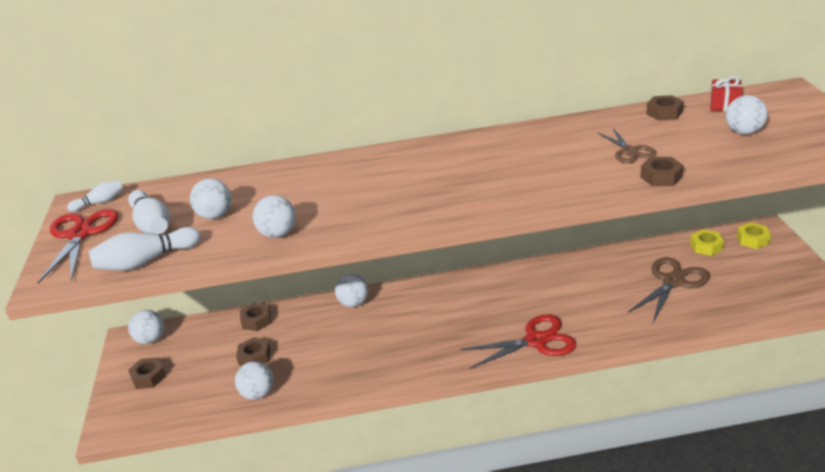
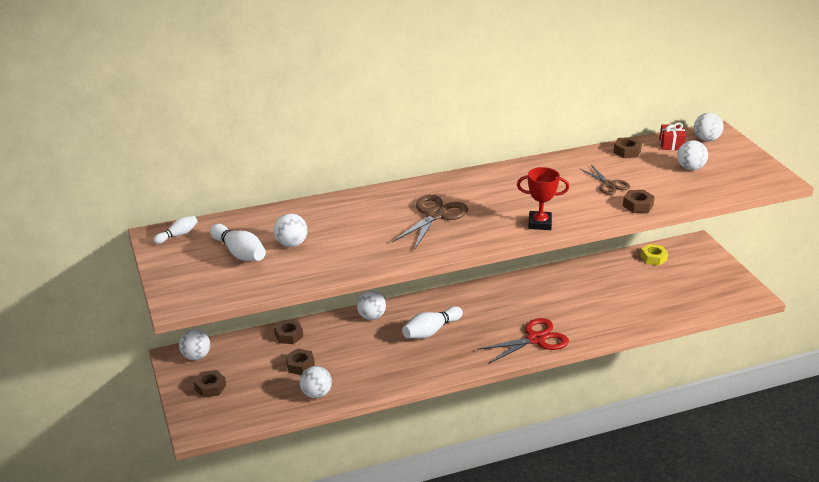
camera: 15 degrees left, 0 degrees up
red scissors [37,209,119,283] -> none
white bowling pin [89,227,201,271] -> white bowling pin moved to [402,306,463,339]
white ball [252,195,296,238] -> white ball moved to [694,113,724,141]
brown scissors [628,257,710,322] -> brown scissors moved to [392,195,468,250]
yellow nut [737,222,771,249] -> none
none -> red trophy [517,167,569,230]

